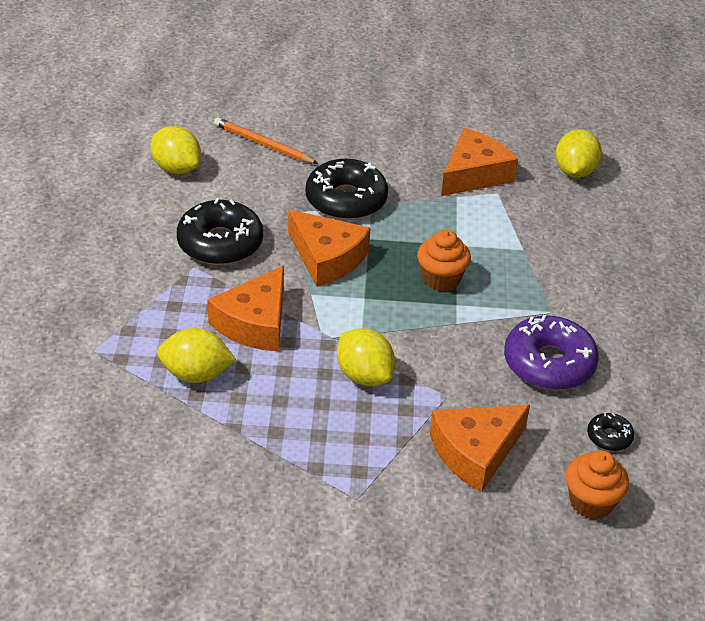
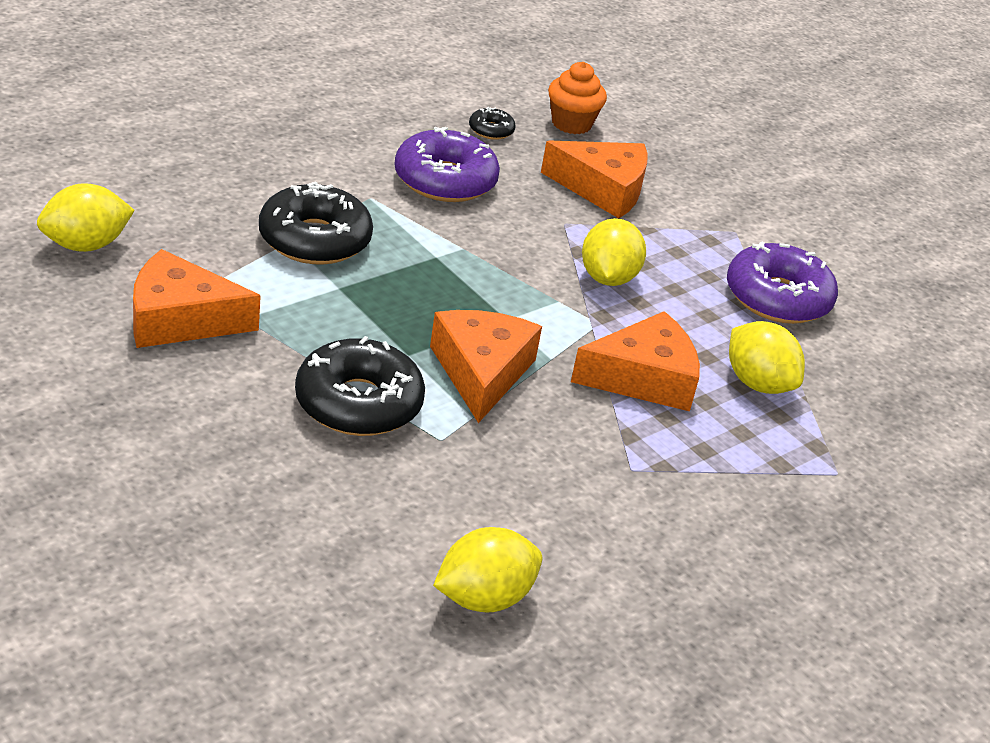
camera: 135 degrees left, 5 degrees down
yellow lemon [151,126,201,174] -> yellow lemon turned 60 degrees clockwise [433,527,542,612]
black donut [177,198,263,265] -> black donut moved to [259,181,373,265]
orange pencil [214,117,318,164] -> none
orange cupcake [417,230,471,292] -> none
none -> purple donut [727,241,838,324]

